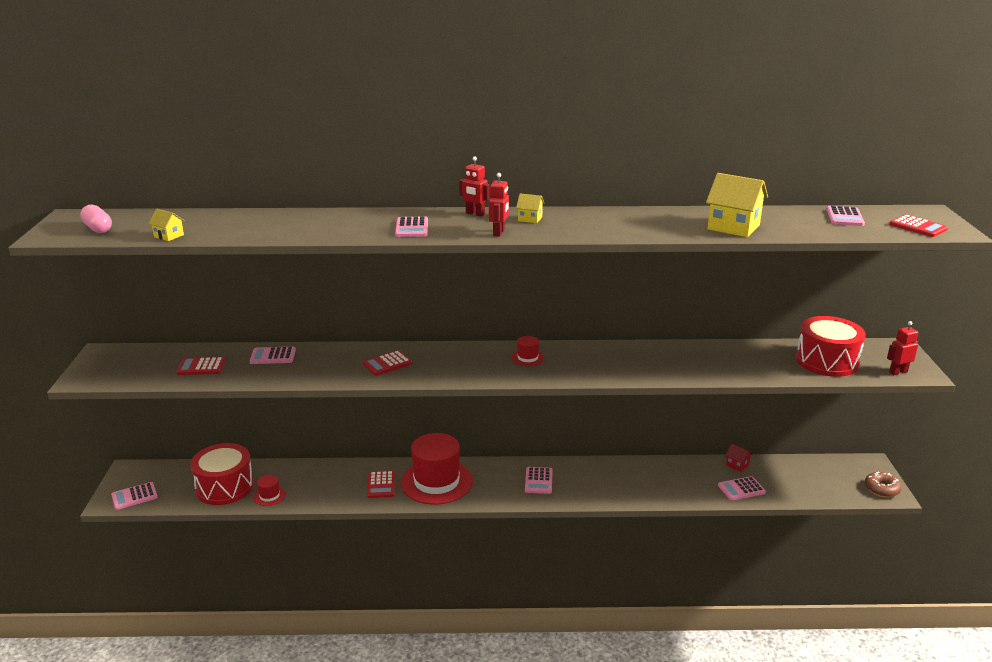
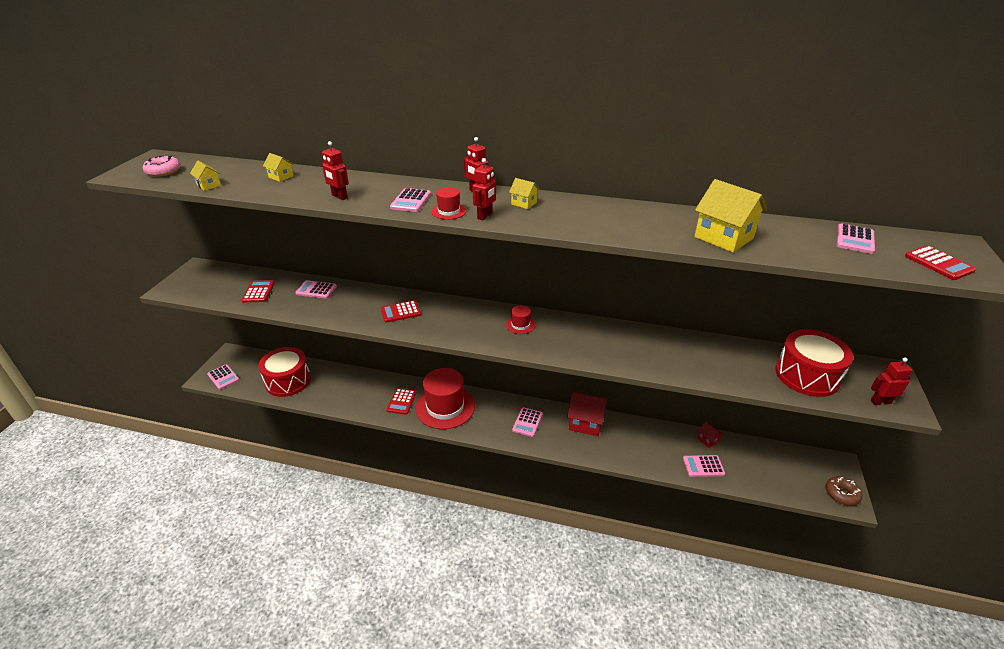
camera: 15 degrees right, 10 degrees up
pink capsule [80,205,112,233] -> pink donut [143,155,181,177]
pink calculator [111,482,158,510] -> pink calculator turned 120 degrees counterclockwise [207,364,239,390]
red calculator [176,357,226,375] -> red calculator turned 75 degrees clockwise [242,280,275,303]
red hat [253,475,286,506] -> red hat moved to [432,187,466,220]
none -> yellow house [263,153,293,182]
none -> red robot [322,141,349,200]
none -> red house [567,392,608,436]

